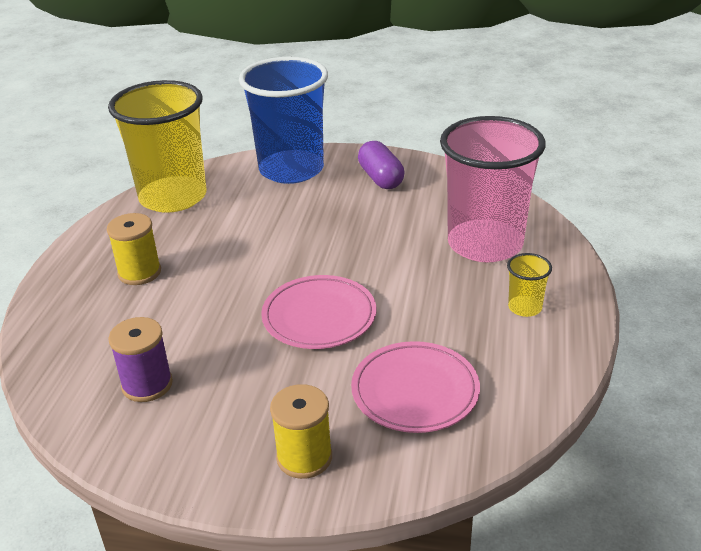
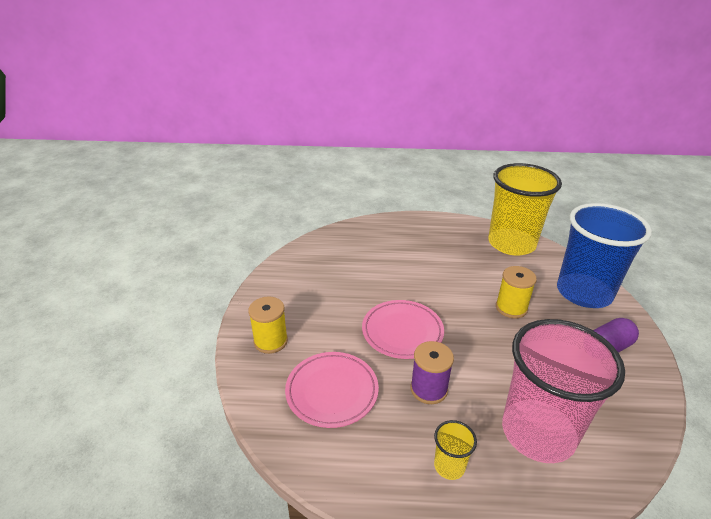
camera: 80 degrees right, 0 degrees up
yellow spool [107,213,161,285] -> yellow spool moved to [496,266,537,318]
purple spool [108,317,173,402] -> purple spool moved to [410,341,454,404]

